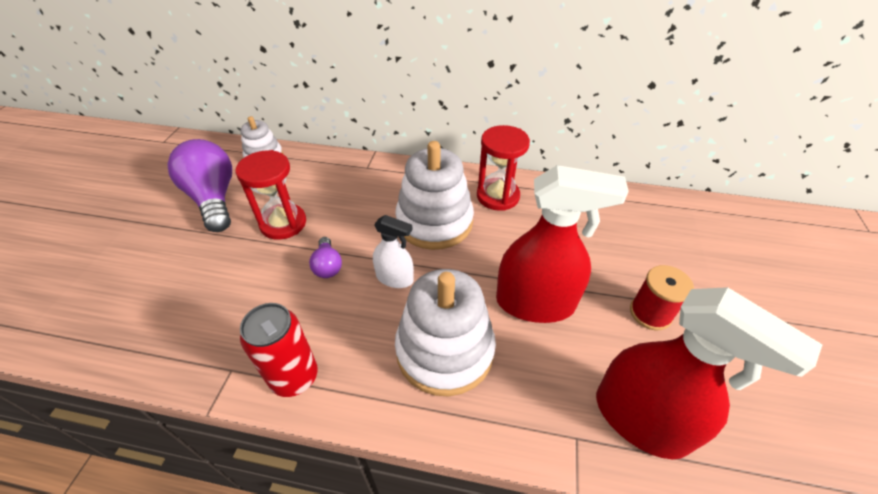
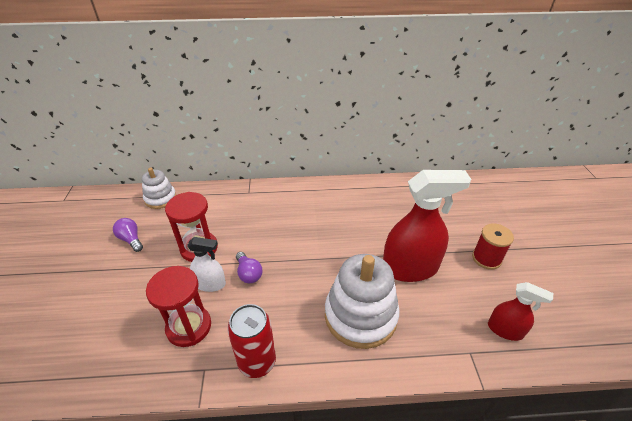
camera: 15 degrees left, 5 degrees down
purple light bulb [167,139,232,232] -> purple light bulb [113,218,143,252], size x0.48
white spray bottle [373,215,414,288] -> white spray bottle moved to [187,237,226,292]
white stacking toy [395,141,474,250] -> none
red hourglass [477,125,530,211] -> red hourglass moved to [146,266,211,347]
red spray bottle [596,287,822,459] -> red spray bottle [488,282,553,341], size x0.53

